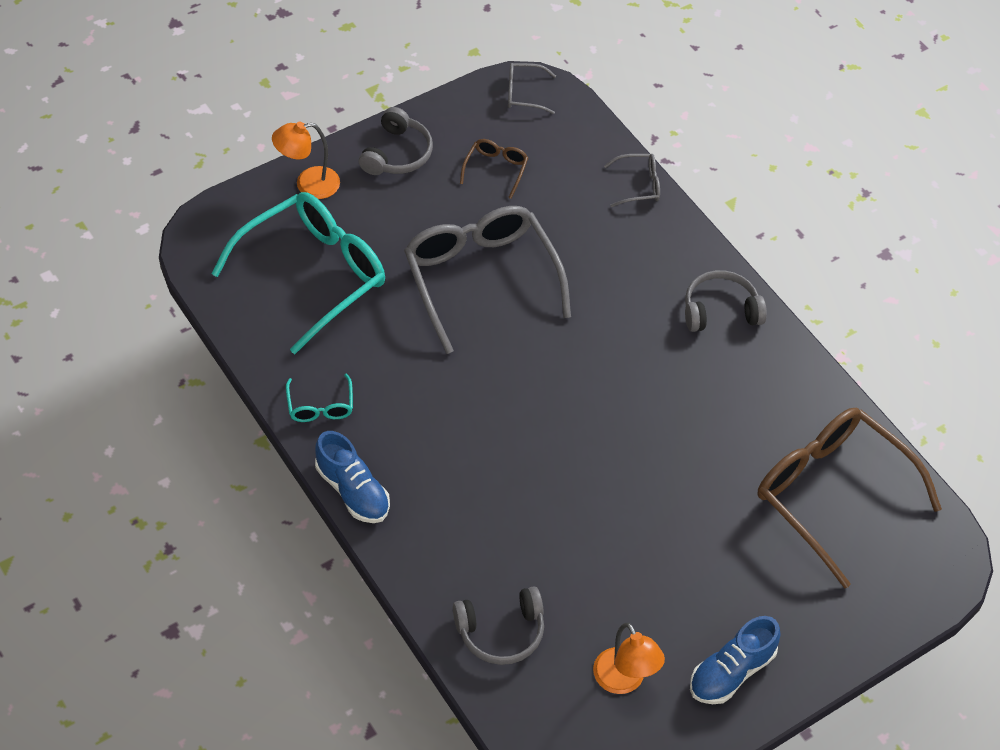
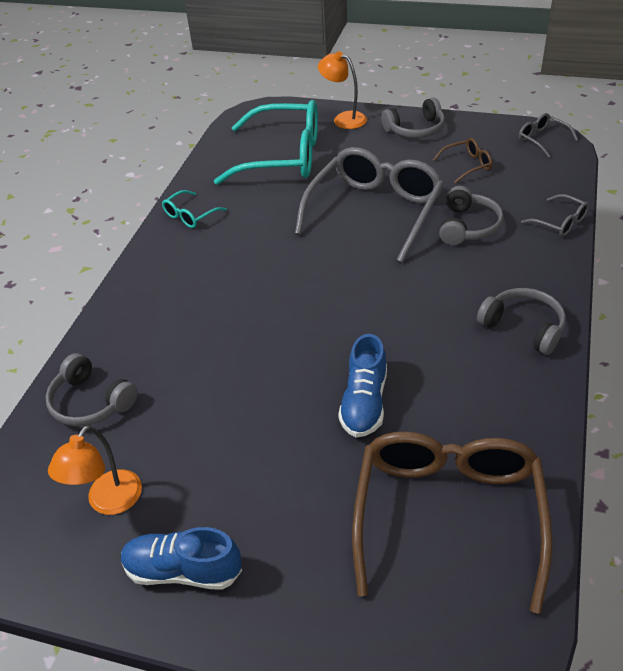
camera: 55 degrees right, 10 degrees down
blue shoe [315,431,390,523] -> blue shoe moved to [338,334,387,437]
none -> grey headphones [439,186,504,245]

